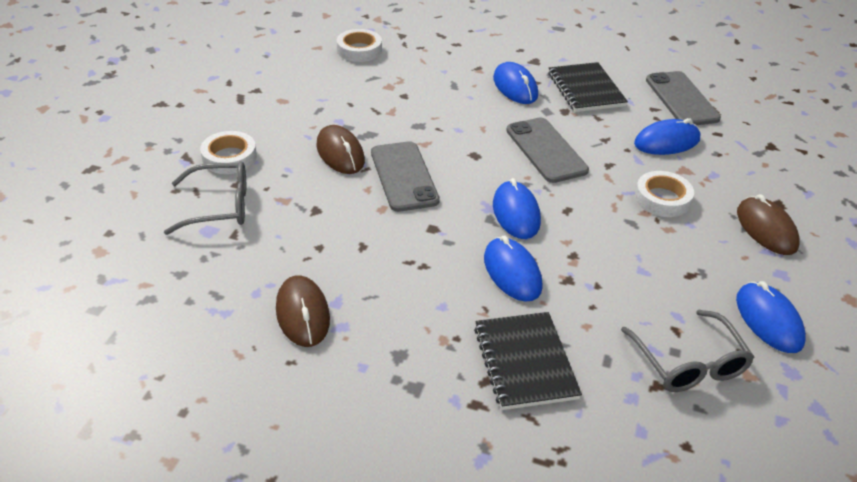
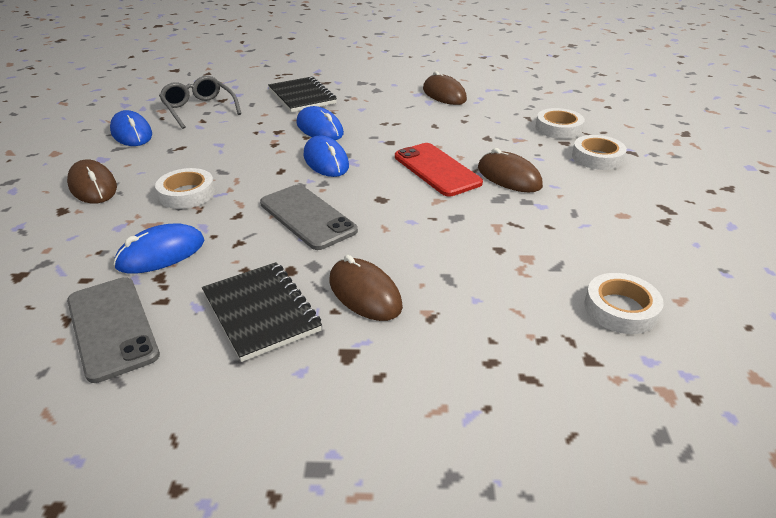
camera: 165 degrees right, 5 degrees down
grey glasses [164,161,246,235] -> white tape [535,108,585,139]
grey phone [371,141,440,212] -> red phone [395,143,483,196]
blue mouse [493,62,538,104] -> brown mouse [329,255,403,321]

